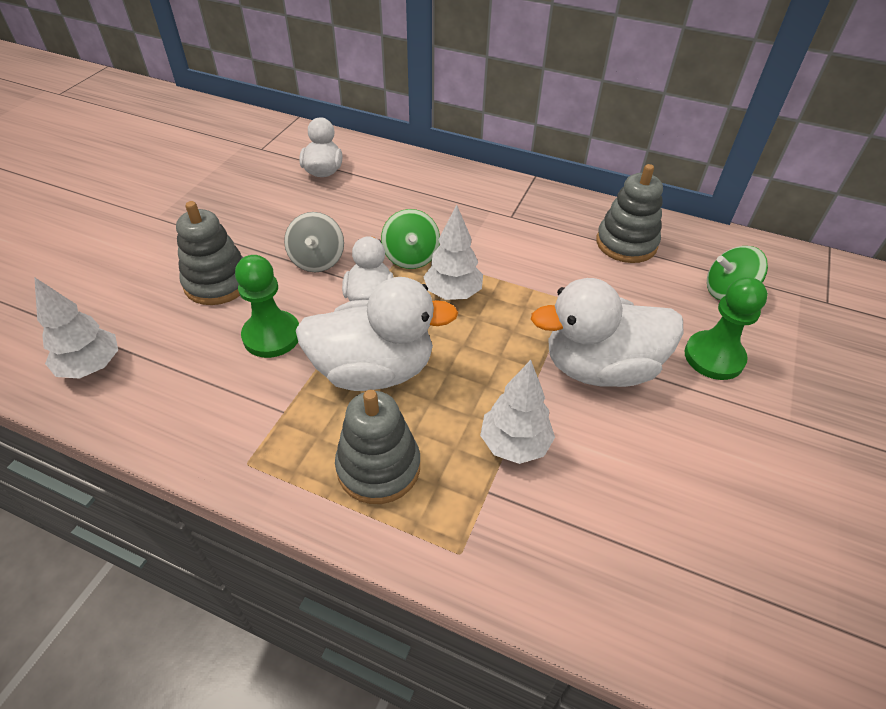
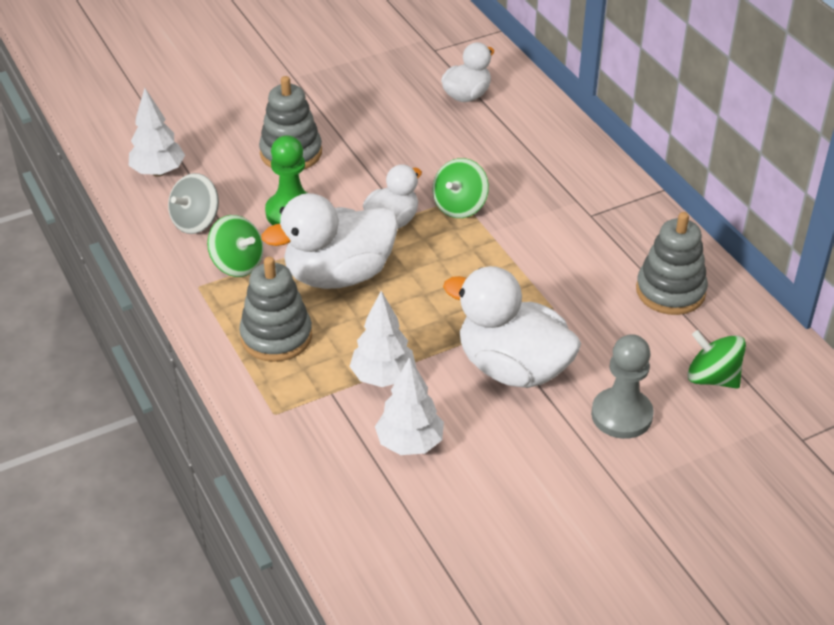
camera: 40 degrees right, 5 degrees down
grey spinning top [284,212,344,272] -> grey spinning top moved to [168,173,219,234]
white duck [296,277,458,391] -> white duck turned 120 degrees clockwise [262,193,398,289]
white tree [423,204,483,300] -> white tree moved to [375,357,444,455]
green pawn [685,277,768,380] -> grey pawn [591,334,654,439]
none -> green spinning top [207,215,264,277]

